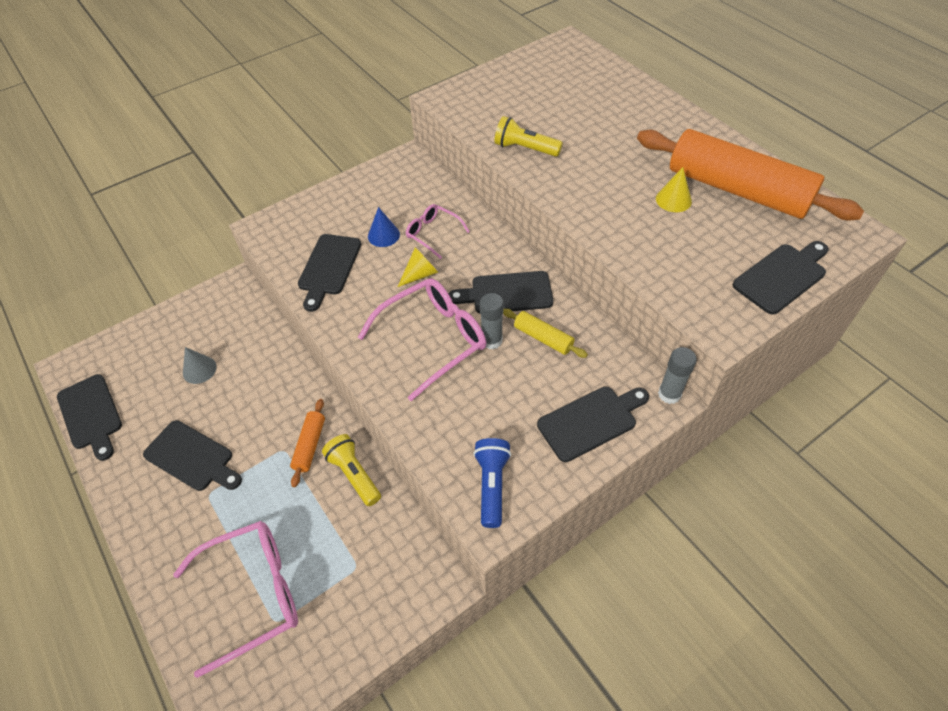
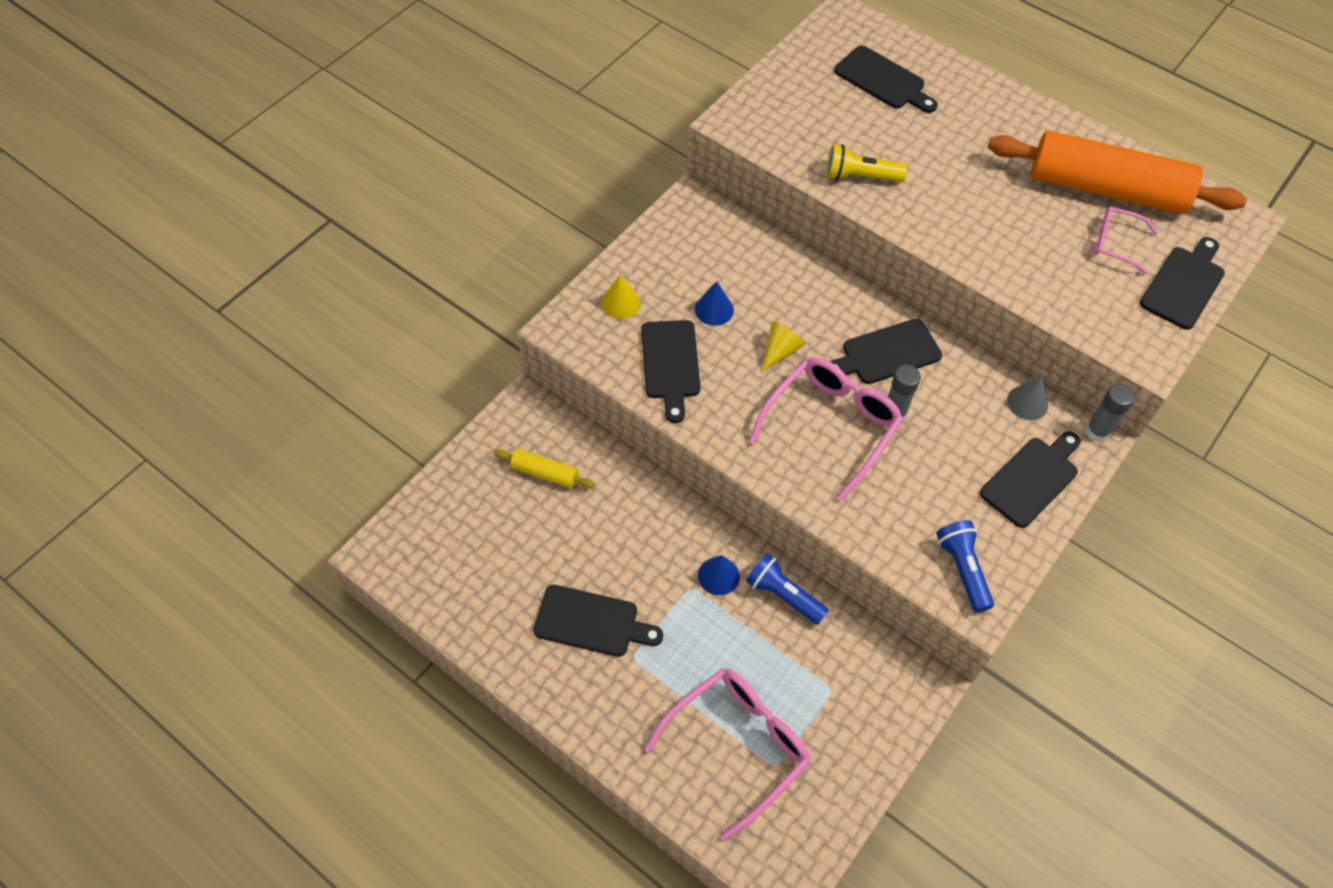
camera: 20 degrees left, 5 degrees up
black cutting board [57,374,122,461] -> black cutting board moved to [834,46,938,113]
grey cone [183,347,217,384] -> grey cone moved to [1007,376,1048,420]
orange rolling pin [290,399,325,487] -> blue cone [698,555,740,595]
yellow flashlight [322,434,381,506] -> blue flashlight [746,553,829,625]
pink glasses [406,204,470,259] -> pink glasses moved to [1094,206,1158,275]
yellow rolling pin [503,309,588,358] -> yellow rolling pin moved to [494,449,595,488]
yellow cone [656,167,692,212] -> yellow cone moved to [601,275,640,319]

